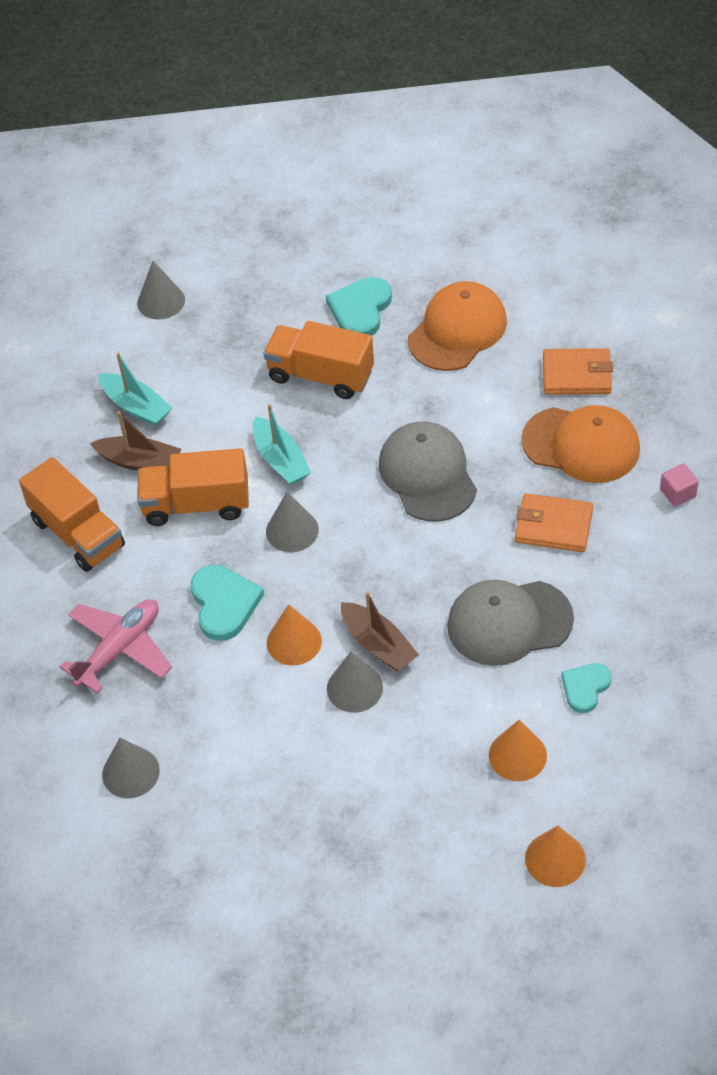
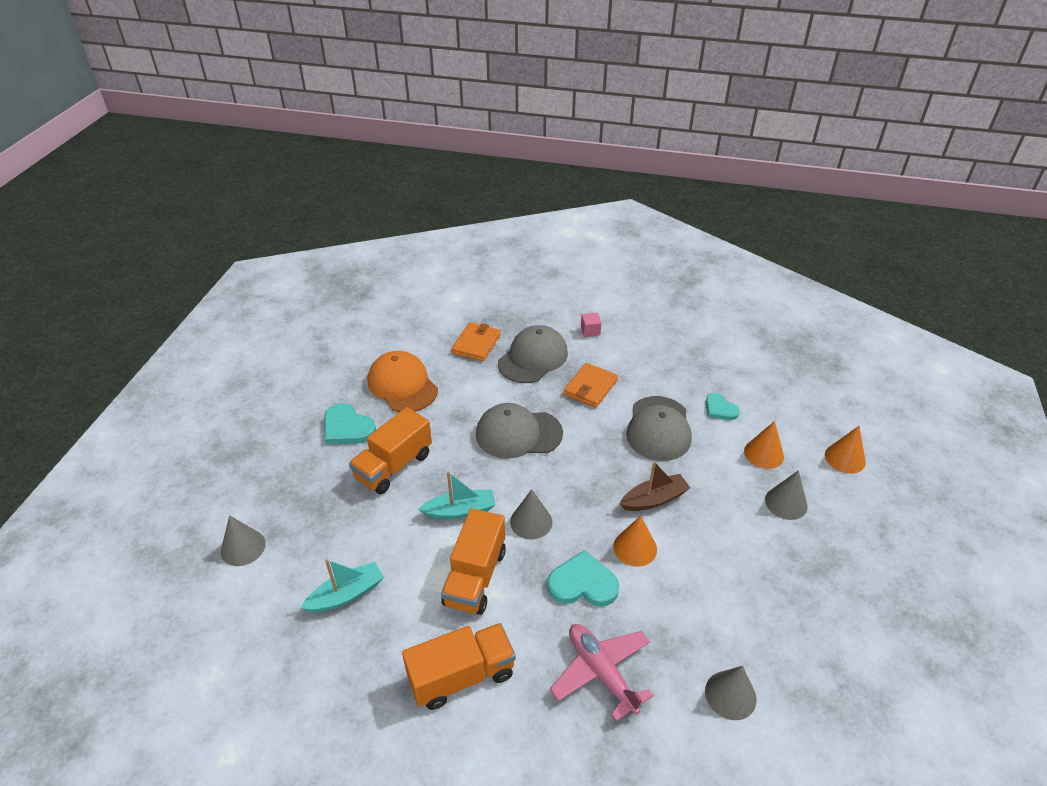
camera: 75 degrees left, 10 degrees down
brown boat [90,411,181,471] -> none
grey cone [327,652,383,713] -> grey cone moved to [765,470,808,520]
orange cap [521,405,640,483] -> grey cap [498,325,568,383]

